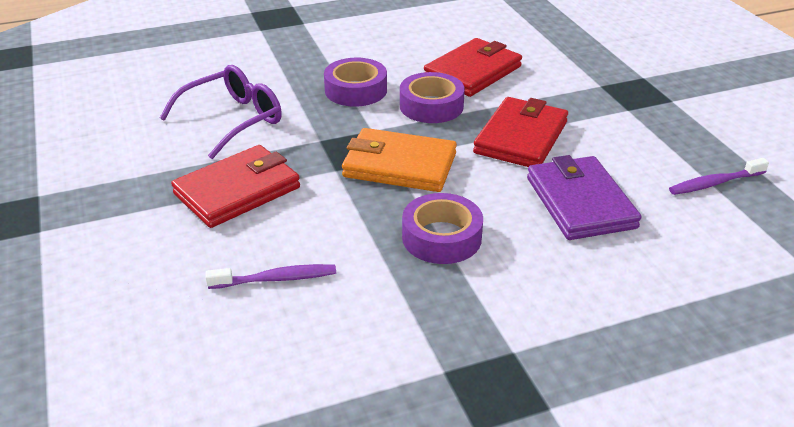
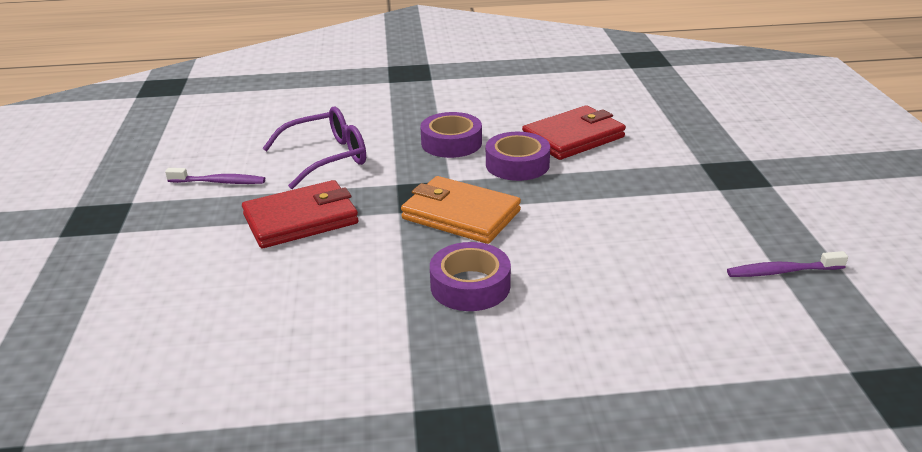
camera: 15 degrees right, 5 degrees down
purple toothbrush [206,264,336,289] -> purple toothbrush moved to [165,168,265,184]
red wallet [473,97,568,167] -> none
purple wallet [527,155,641,240] -> none

